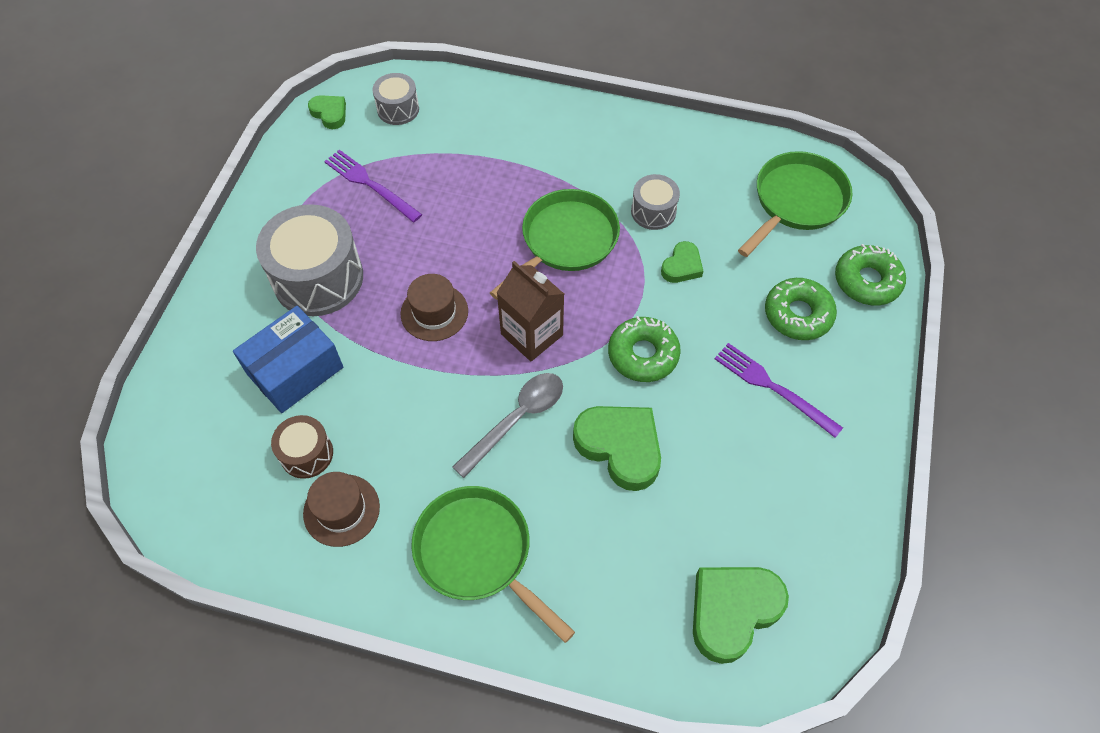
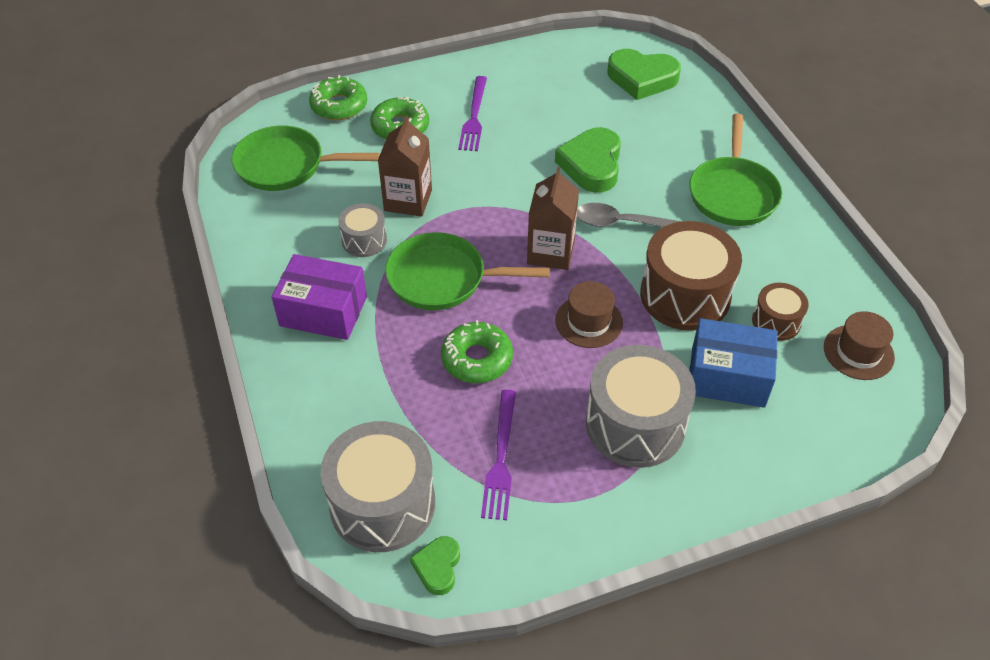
camera: 125 degrees left, 10 degrees down
brown hat [303,472,380,547] -> brown hat moved to [824,311,895,380]
grey drum [372,73,419,125] -> grey drum [320,421,435,552], size x1.91
green donut [608,316,681,382] -> green donut moved to [441,320,513,383]
green heart [661,241,703,283] -> brown carton [378,116,432,217]
none -> purple box [272,254,367,340]
none -> brown drum [640,221,742,331]

